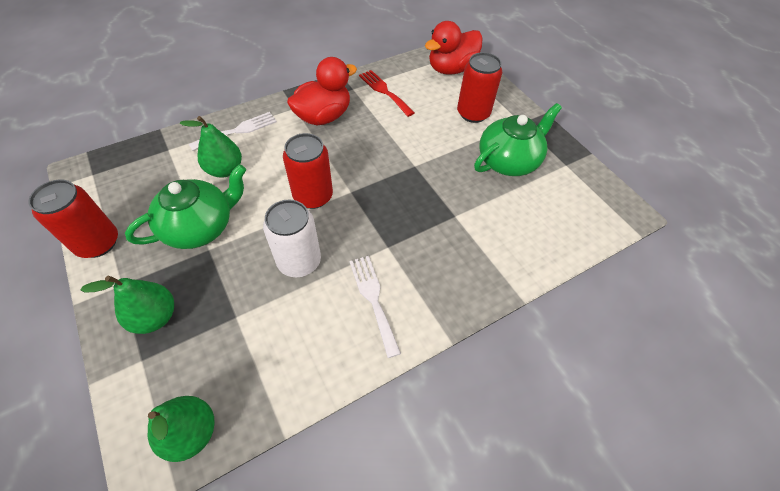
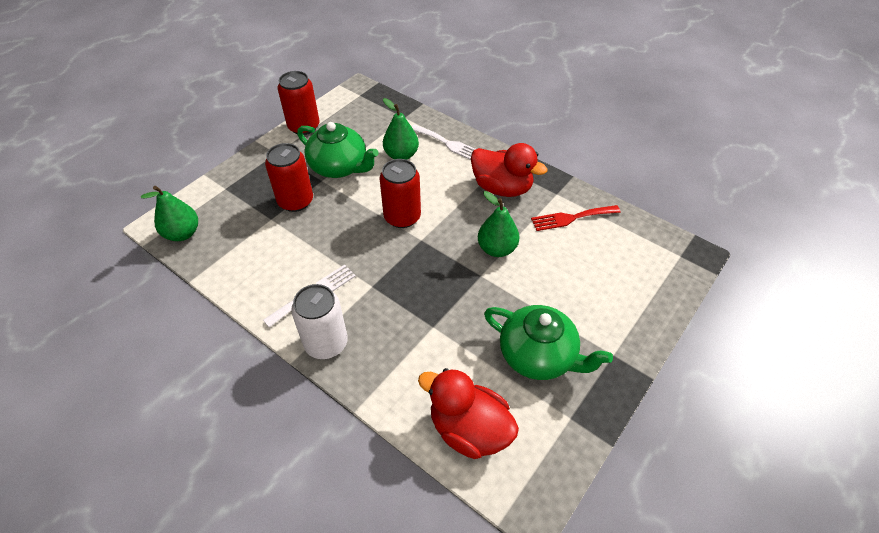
camera: 70 degrees right, 5 degrees down
green pear [81,276,174,334] -> green pear moved to [478,191,519,257]
white can [263,200,321,277] -> white can moved to [291,284,348,359]
red fork [359,70,415,117] -> red fork turned 135 degrees counterclockwise [531,205,621,231]
red duck [425,21,482,75] -> red duck moved to [418,368,519,459]
red can [457,52,502,123] -> red can moved to [265,143,313,212]

